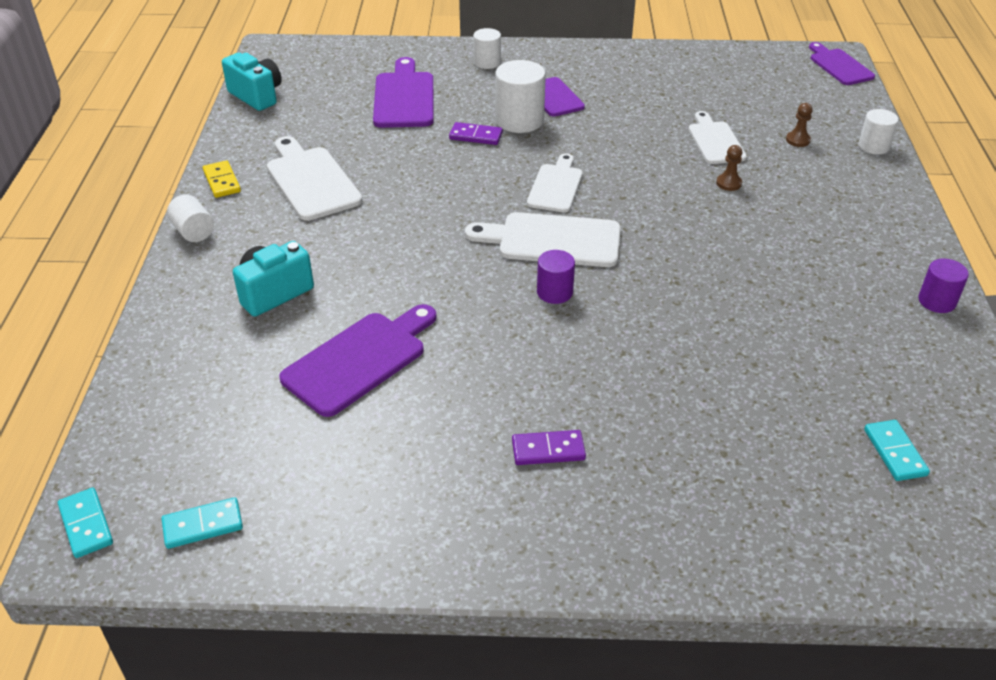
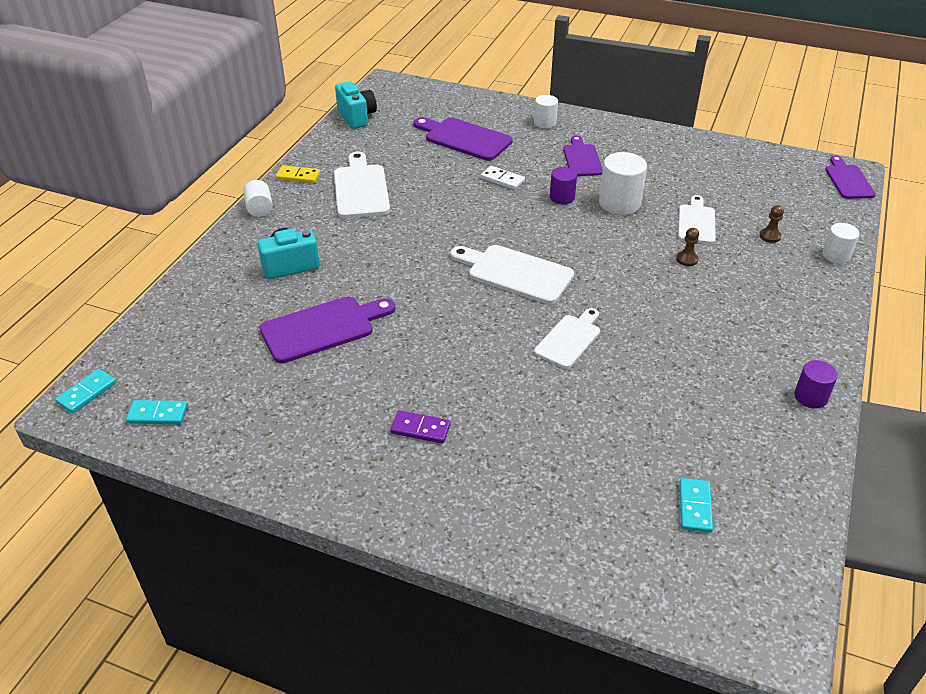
camera: 20 degrees right, 0 degrees up
turquoise domino [58,488,113,558] -> turquoise domino turned 45 degrees clockwise [55,369,116,413]
yellow domino [203,160,241,198] -> yellow domino turned 75 degrees counterclockwise [276,165,320,183]
purple cutting board [373,57,434,128] -> purple cutting board turned 75 degrees counterclockwise [414,117,513,161]
purple domino [449,122,503,145] -> white domino [481,166,525,190]
white cylinder [496,60,546,133] -> white cylinder moved to [599,152,647,215]
white cutting board [527,153,583,212] -> white cutting board moved to [534,308,600,369]
purple cylinder [537,250,575,304] -> purple cylinder moved to [550,167,577,204]

